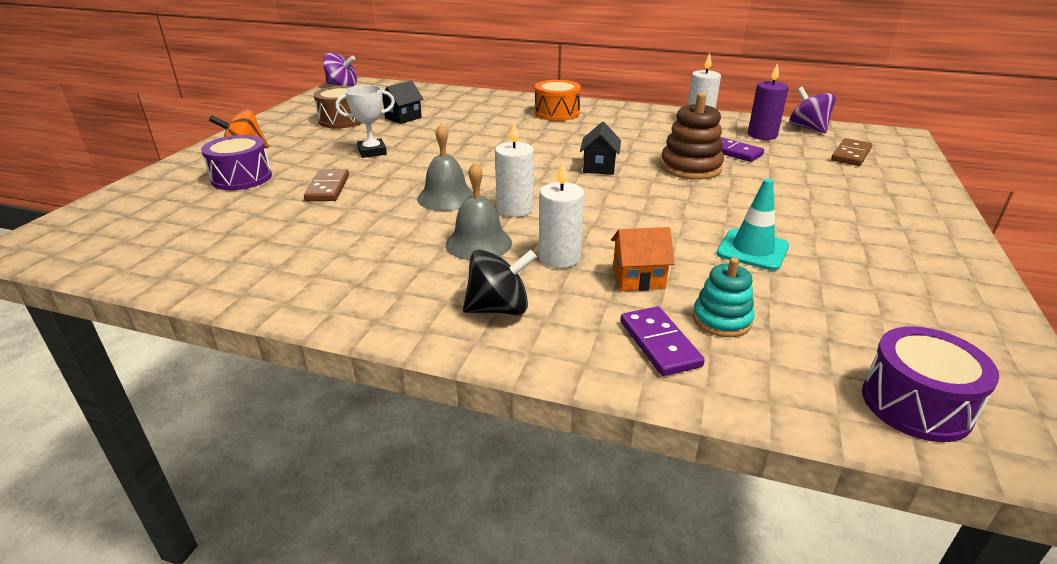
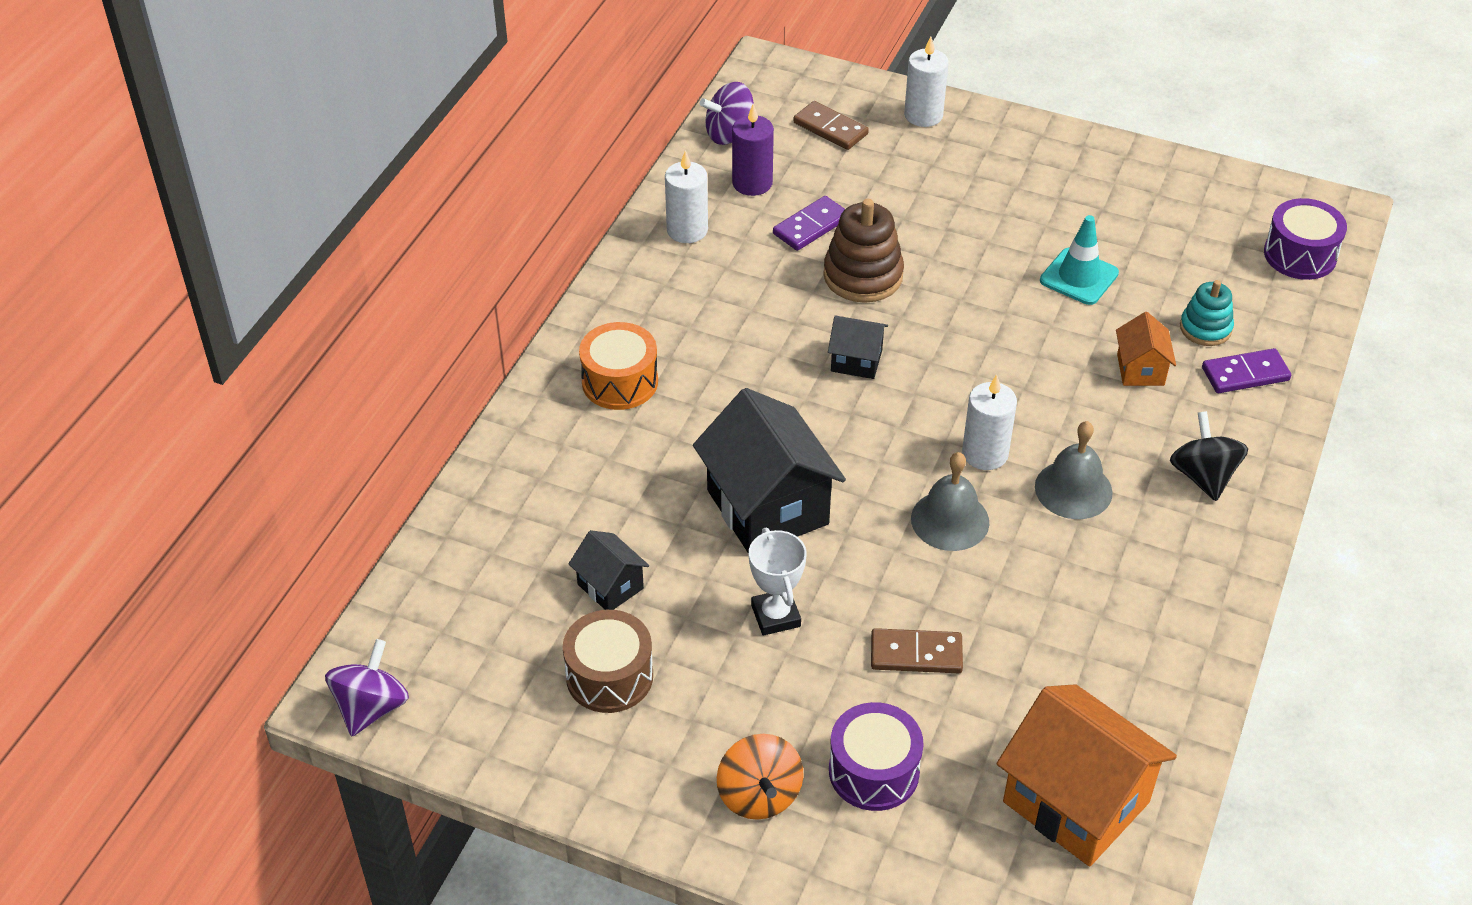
camera: 85 degrees left, 15 degrees up
white candle [539,161,584,268] -> white candle moved to [904,37,949,127]
none -> black house [693,388,846,554]
none -> orange house [996,684,1177,866]

